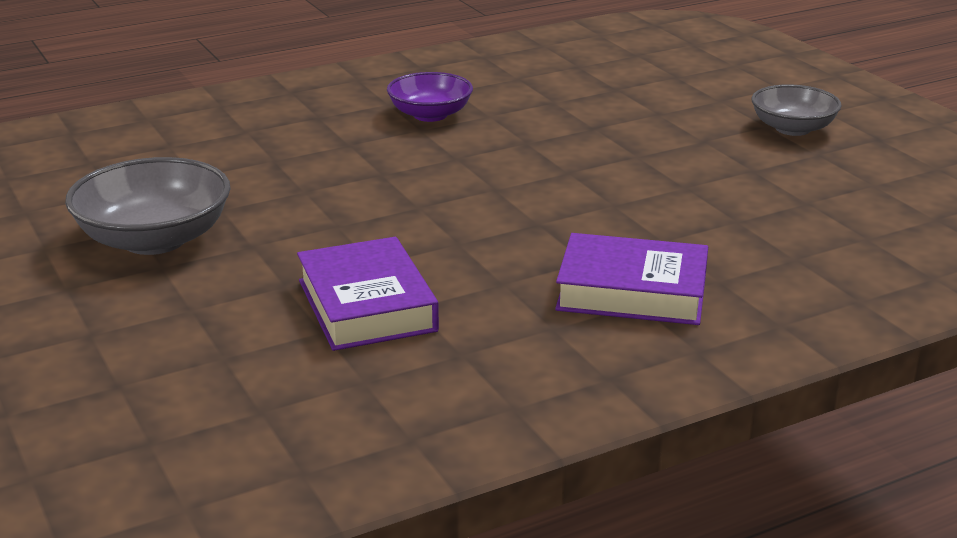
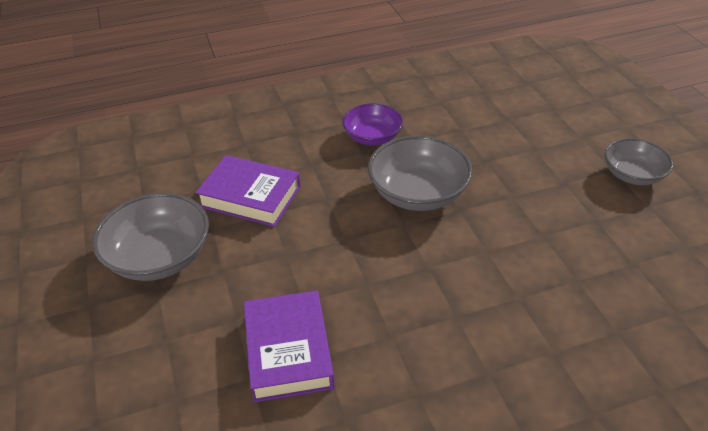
camera: 10 degrees right, 15 degrees up
purple book [555,233,708,325] -> purple book moved to [196,155,301,227]
none -> grey bowl [368,136,472,211]

